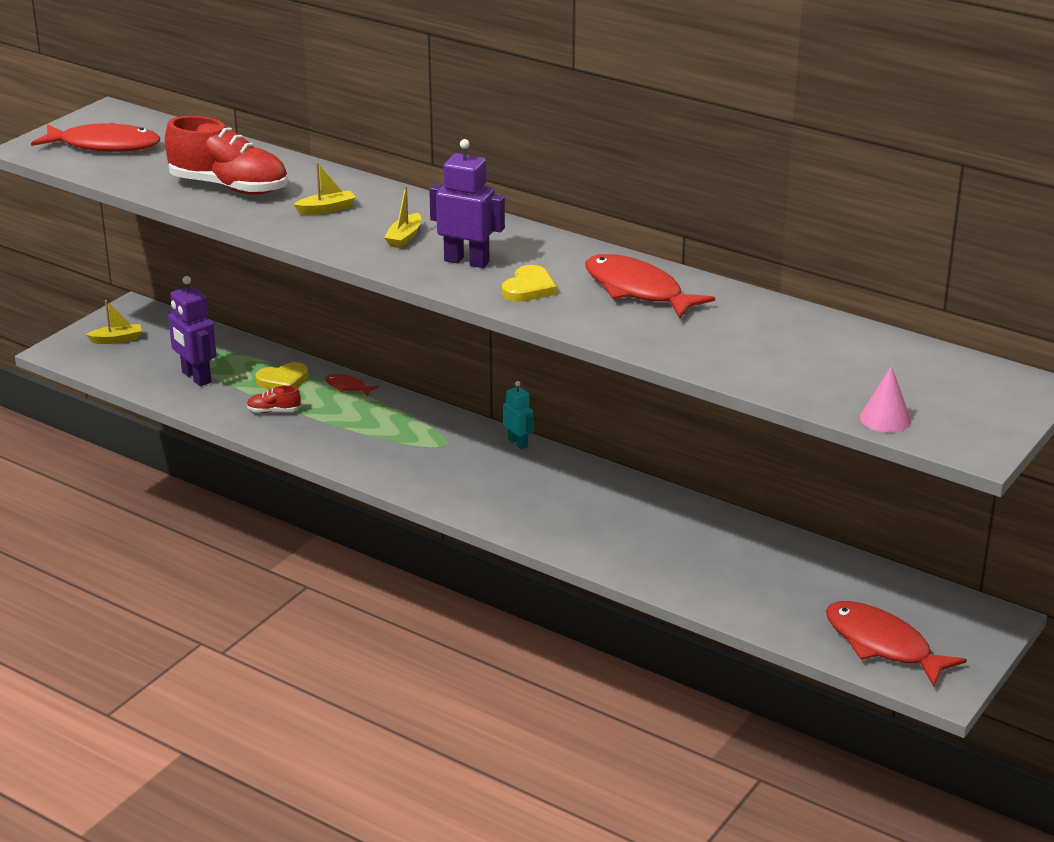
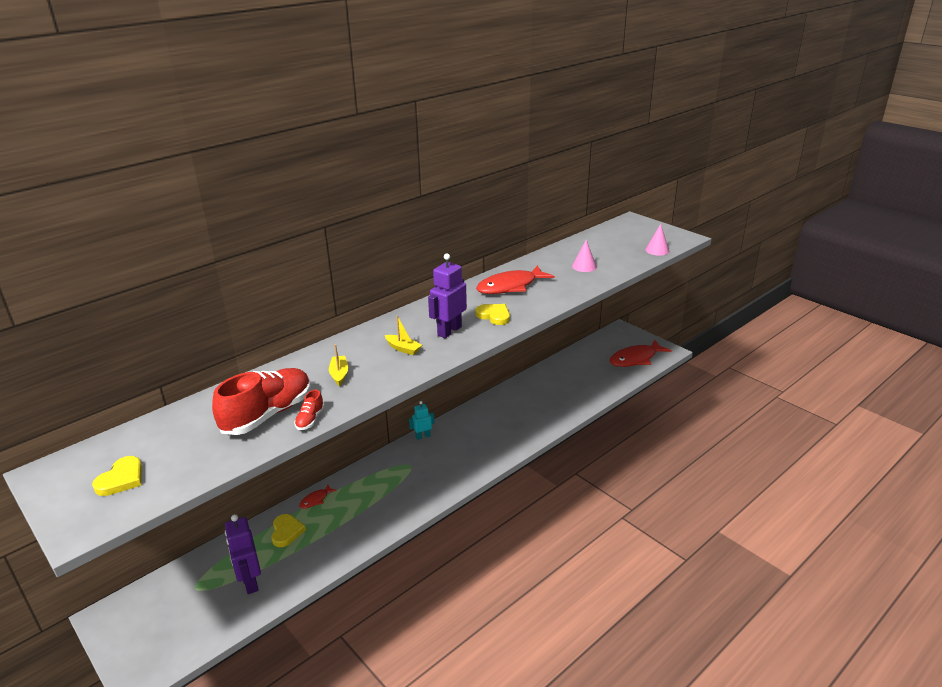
camera: 75 degrees left, 0 degrees up
red fish [31,122,160,152] -> yellow heart [92,456,142,496]
yellow boat [86,300,142,344] -> none
purple robot [168,276,216,386] -> purple robot turned 90 degrees clockwise [225,514,261,594]
red shoe [247,385,301,413] -> red shoe moved to [294,390,324,430]
none -> pink cone [572,240,597,272]

